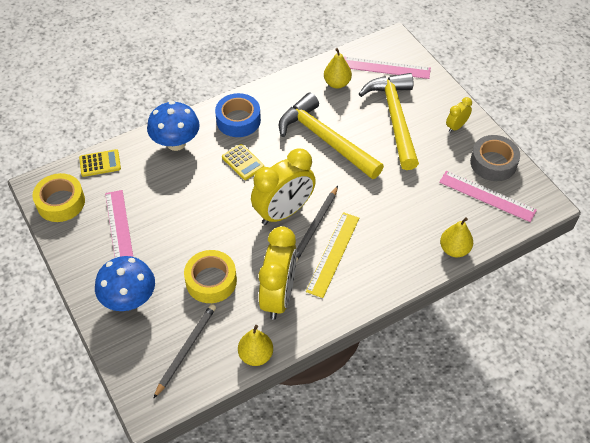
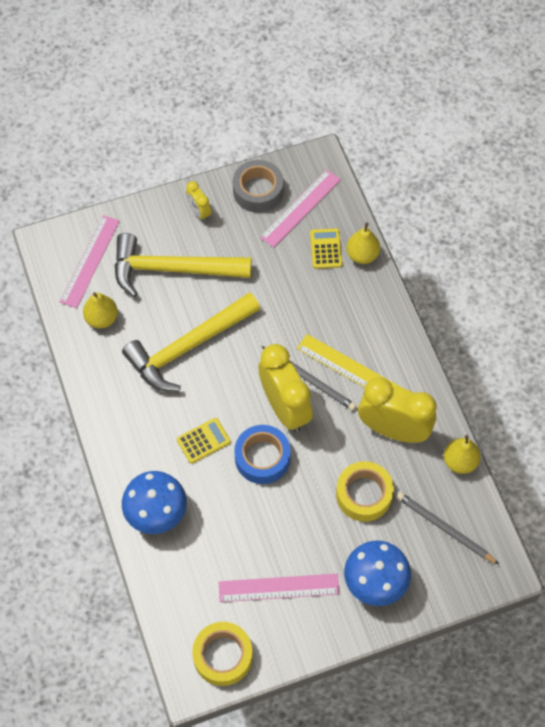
camera: 80 degrees left, 10 degrees up
yellow calculator [79,149,121,177] -> yellow calculator moved to [310,228,342,269]
blue tape [215,93,261,137] -> blue tape moved to [234,425,291,484]

